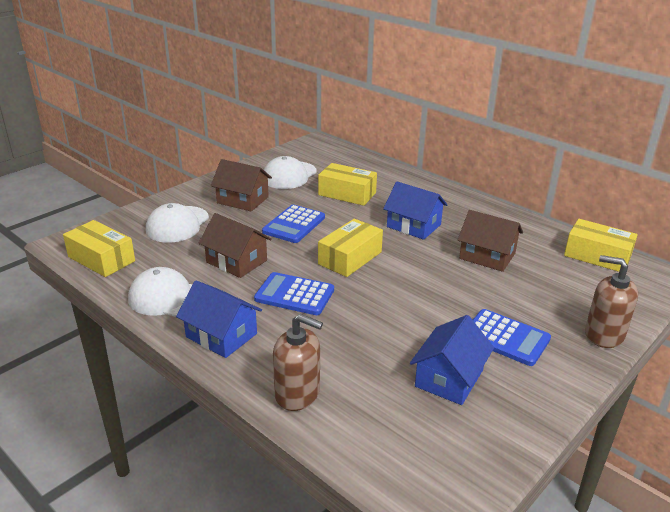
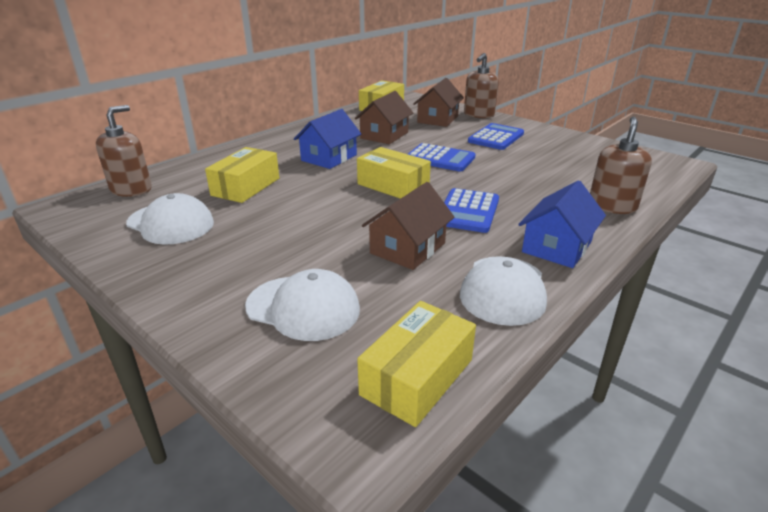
camera: 90 degrees left, 0 degrees up
brown house [211,159,272,212] -> brown house moved to [413,78,464,127]
blue calculator [262,205,325,243] -> blue calculator moved to [408,143,476,171]
blue house [410,315,494,405] -> none
none -> brown soap dispenser [96,105,152,197]

